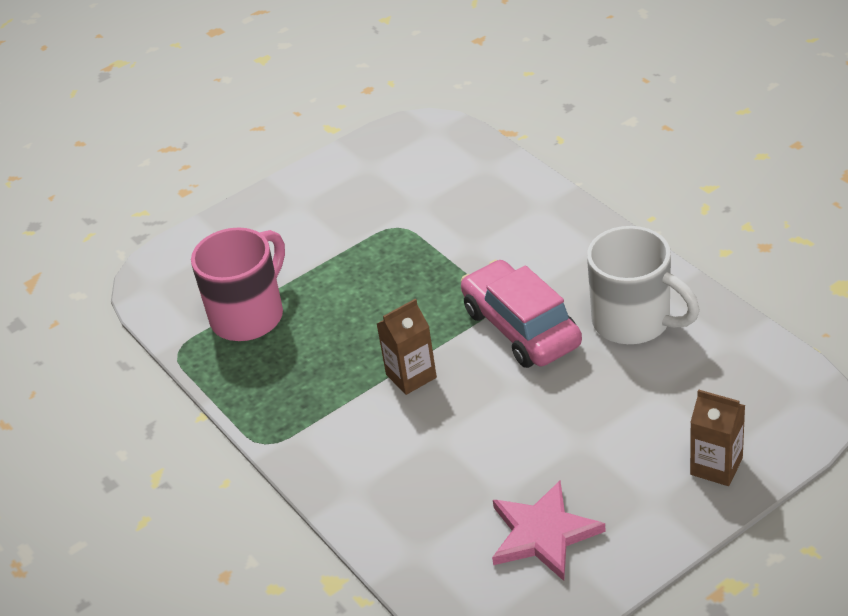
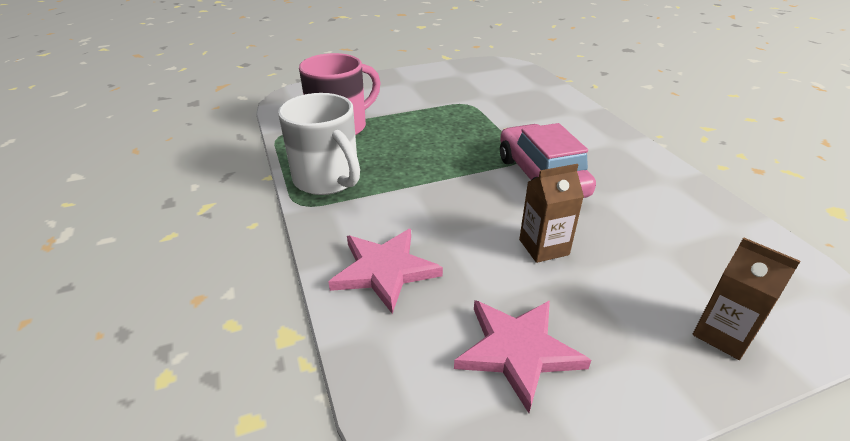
camera: 10 degrees right, 5 degrees down
brown carton [377,299,437,395] -> brown carton moved to [519,164,584,263]
white mug [587,226,700,344] -> white mug moved to [278,93,360,195]
none -> pink star [328,229,443,314]

